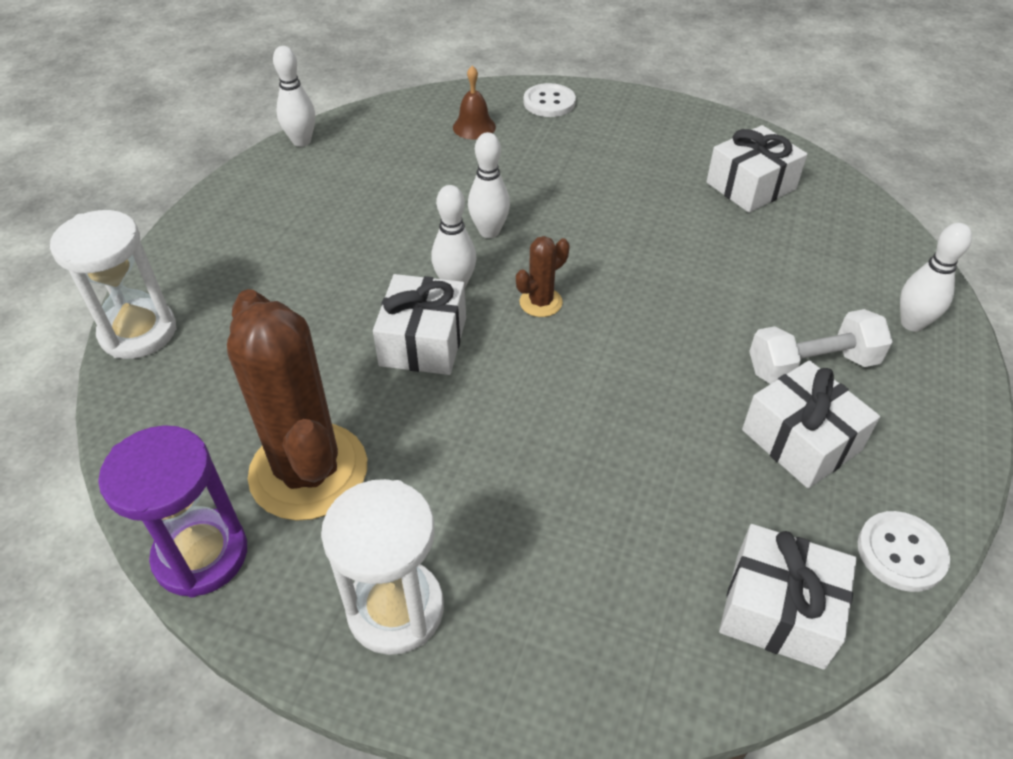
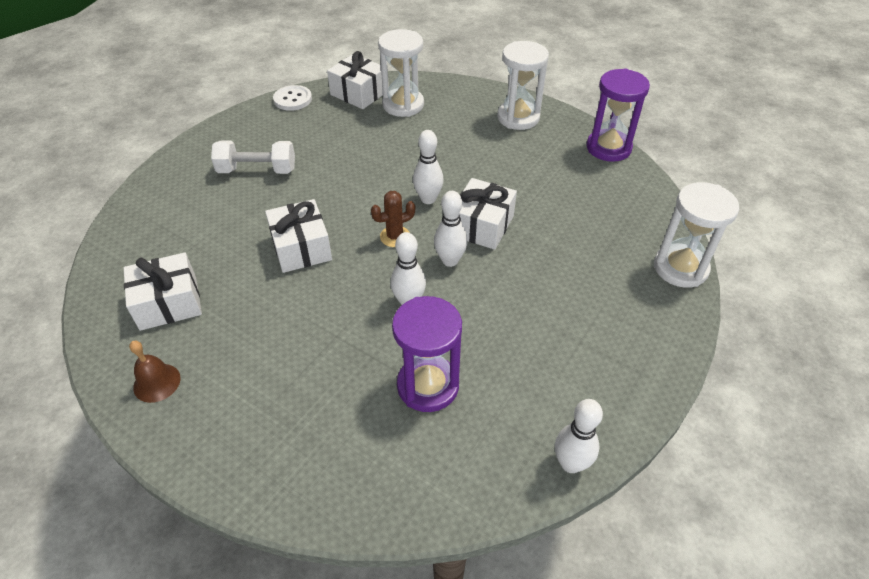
camera: 165 degrees left, 0 degrees up
brown cactus [227,289,367,521] -> none
brown bell [453,65,496,140] -> brown bell moved to [129,341,181,403]
white button [524,83,576,117] -> none
white gift [742,360,880,489] -> white gift moved to [265,199,332,273]
white bowling pin [900,223,972,332] -> white bowling pin moved to [413,130,444,204]
none -> white hourglass [378,29,424,117]
none -> purple hourglass [392,296,462,412]

